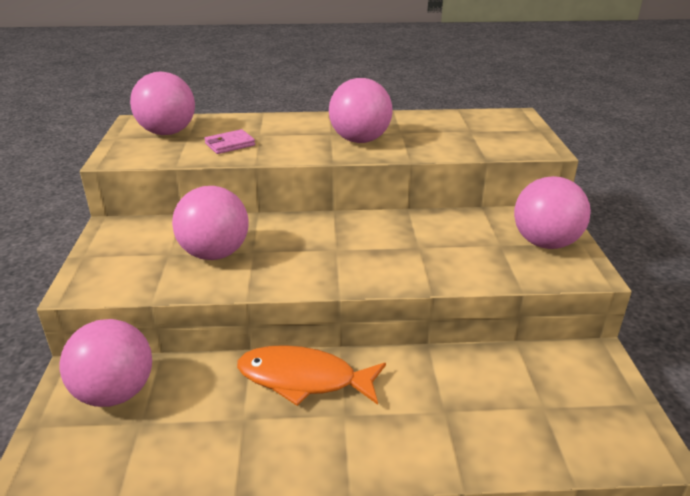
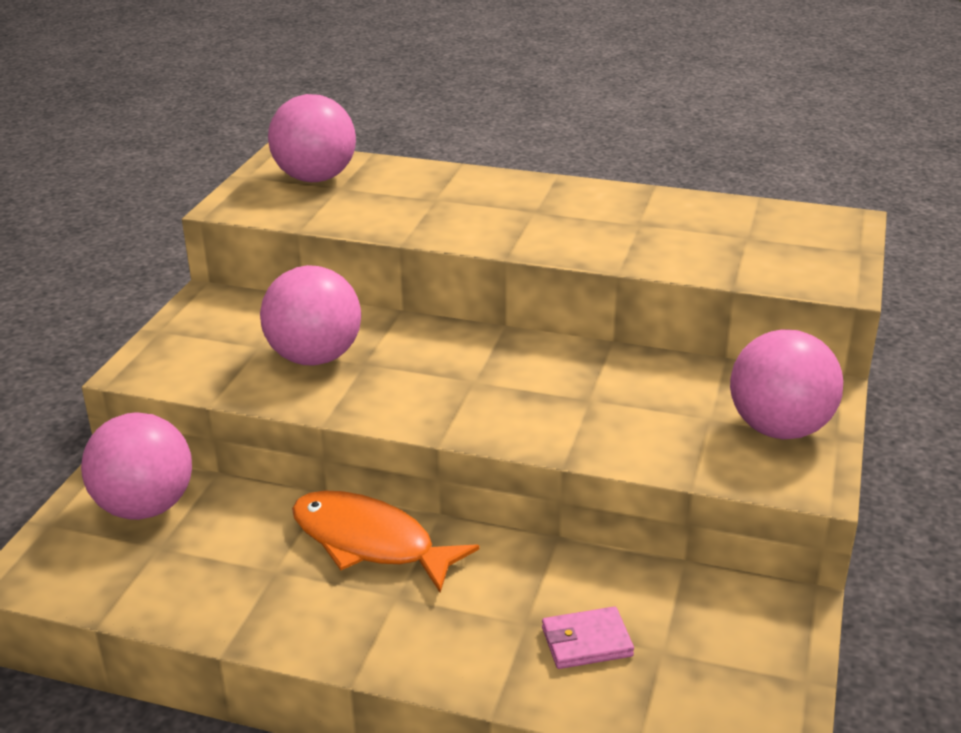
camera: 20 degrees right, 0 degrees up
pink wallet [204,129,255,154] -> pink wallet moved to [542,607,634,669]
pink ball [329,78,393,143] -> none

